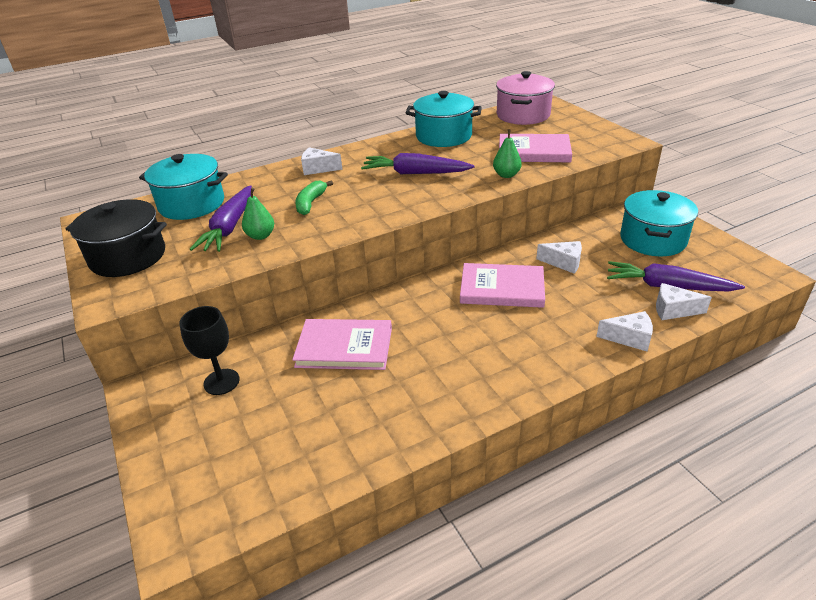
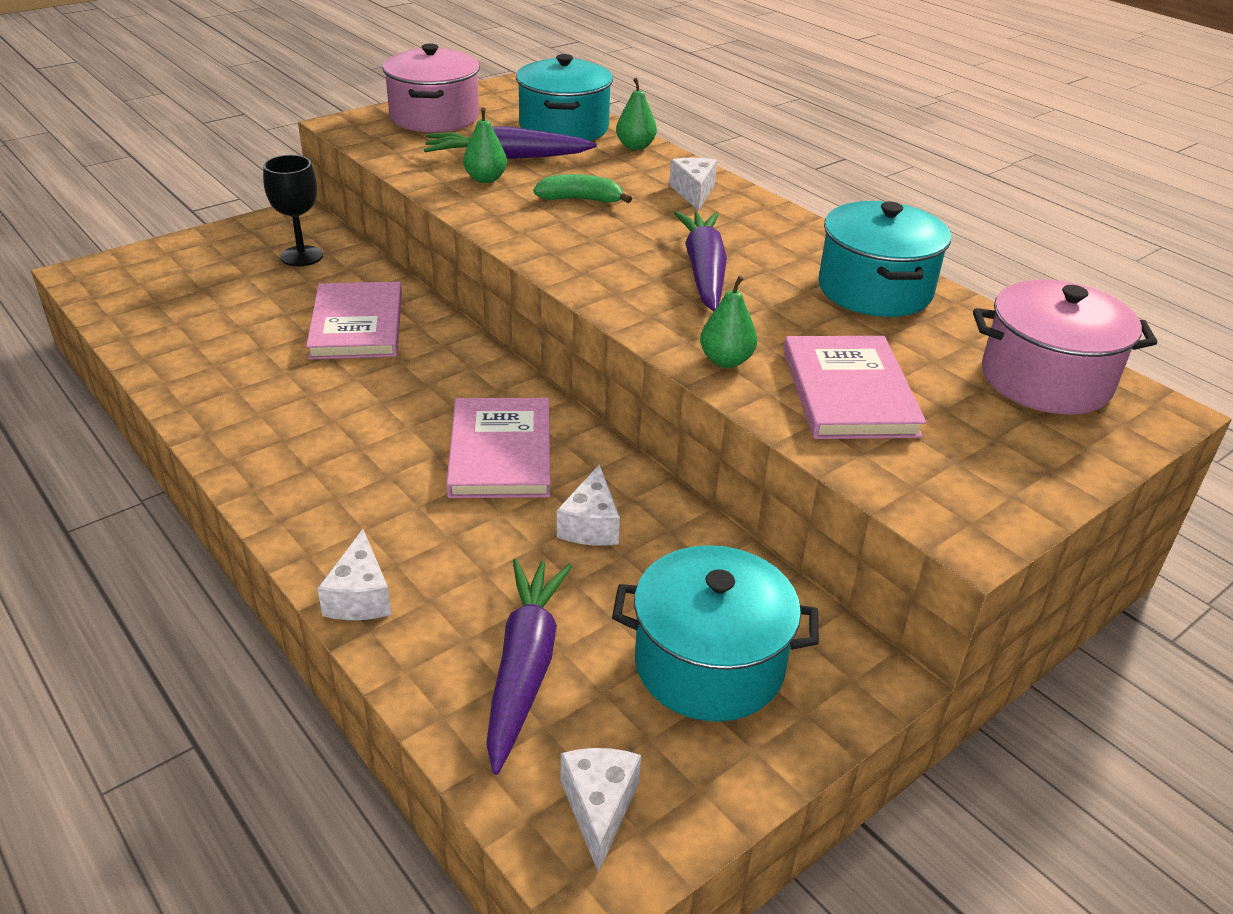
camera: 75 degrees right, 0 degrees up
black pot [65,199,167,277] -> pink pot [382,43,480,132]
white cheese [656,283,712,320] -> white cheese moved to [561,748,641,873]
none -> green pear [616,78,657,150]

